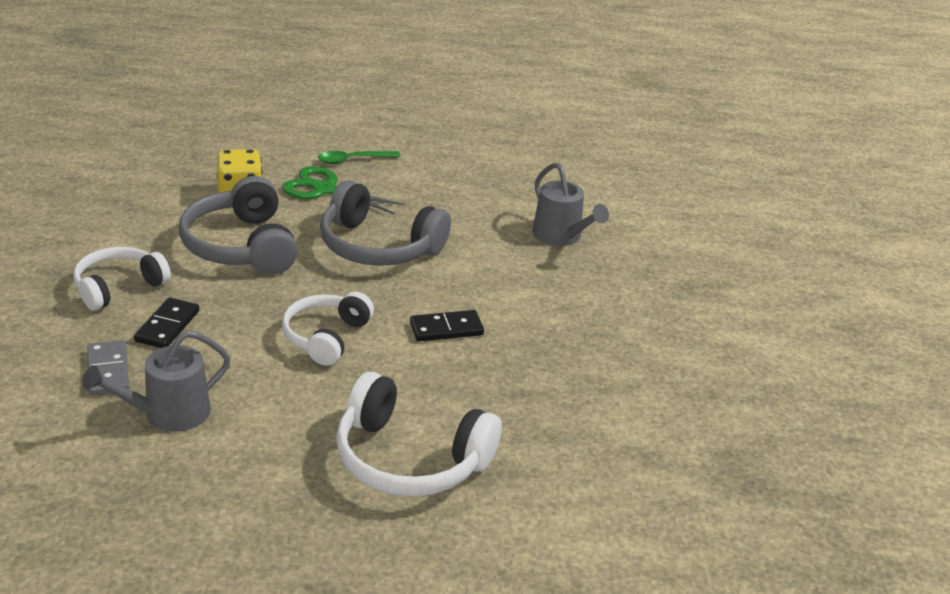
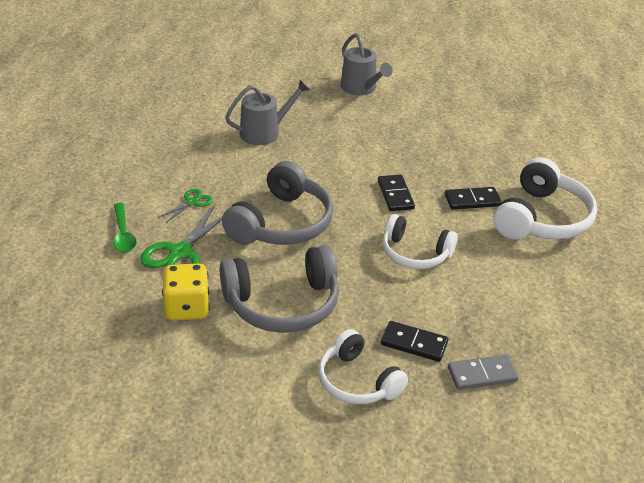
camera: 85 degrees left, 5 degrees up
grey watering can [82,330,231,432] -> grey watering can moved to [341,33,393,95]
none -> green scissors [158,189,213,223]
none -> black domino [445,187,502,210]

